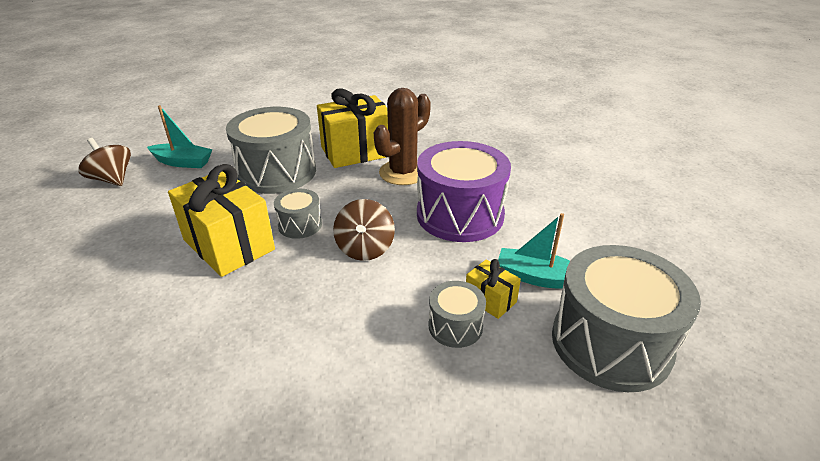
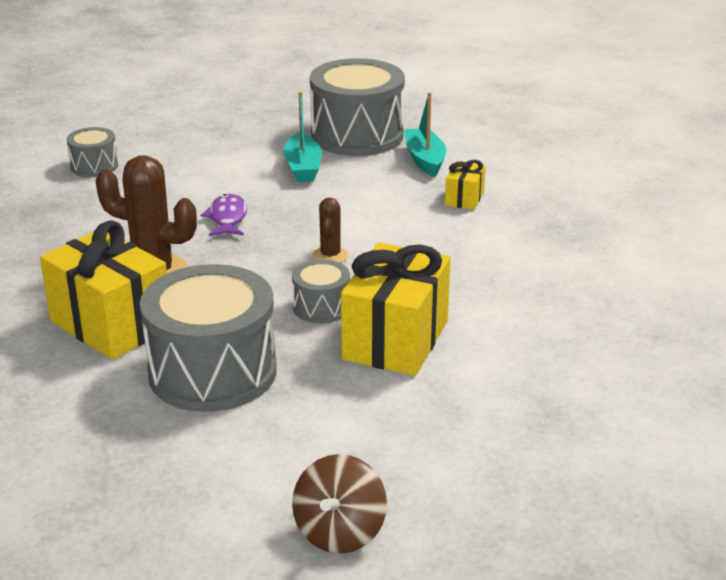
camera: 115 degrees left, 5 degrees down
turquoise boat [147,105,213,168] -> turquoise boat moved to [404,92,446,177]
brown spinning top [333,199,395,261] -> brown cactus [313,197,348,263]
purple drum [417,141,511,242] -> purple fish [201,194,247,236]
grey drum [429,281,486,348] -> grey drum moved to [66,127,118,177]
yellow gift [466,259,521,319] -> yellow gift moved to [445,160,486,210]

